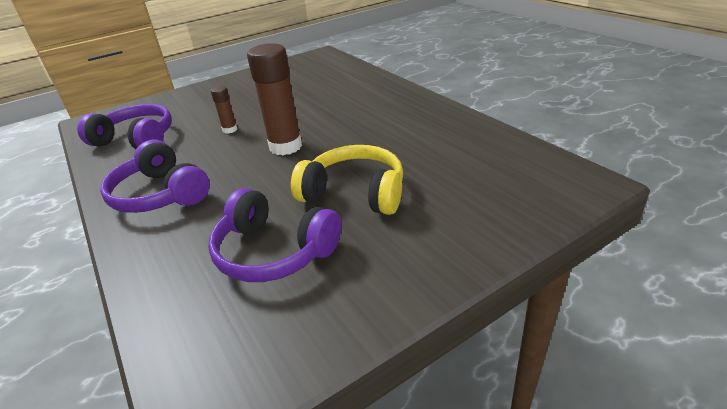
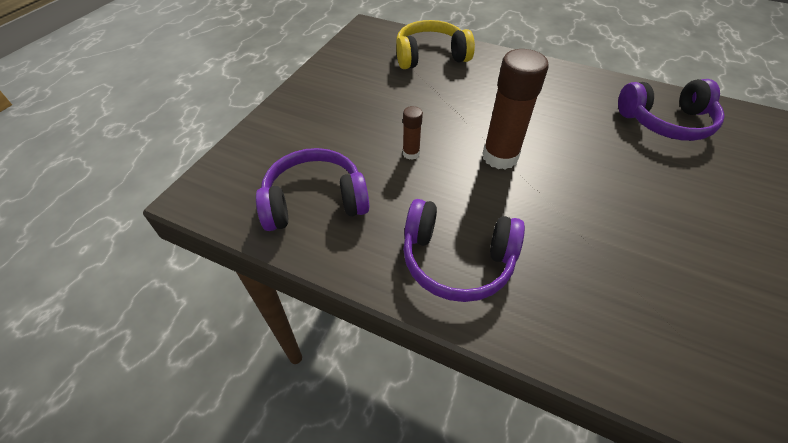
camera: 35 degrees left, 15 degrees up
purple headphones [208,188,342,282] -> purple headphones moved to [618,79,725,141]
yellow headphones [291,145,404,215] -> yellow headphones moved to [396,20,475,69]

